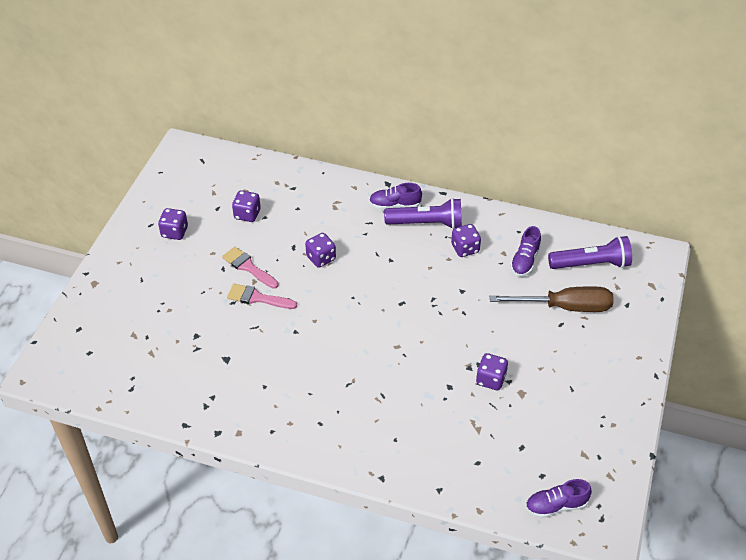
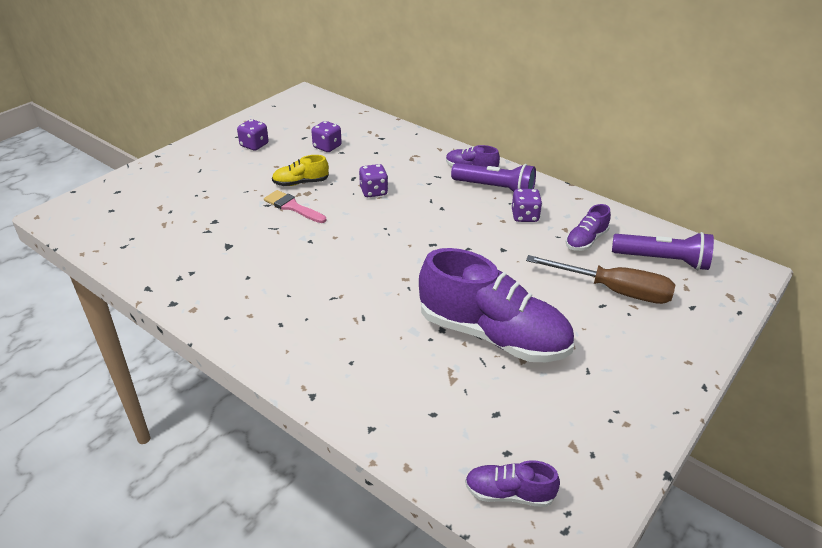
camera: 20 degrees right, 10 degrees down
pink brush [222,247,279,289] -> yellow shoe [272,155,329,186]
purple dice [476,353,508,390] -> purple shoe [419,248,574,362]

